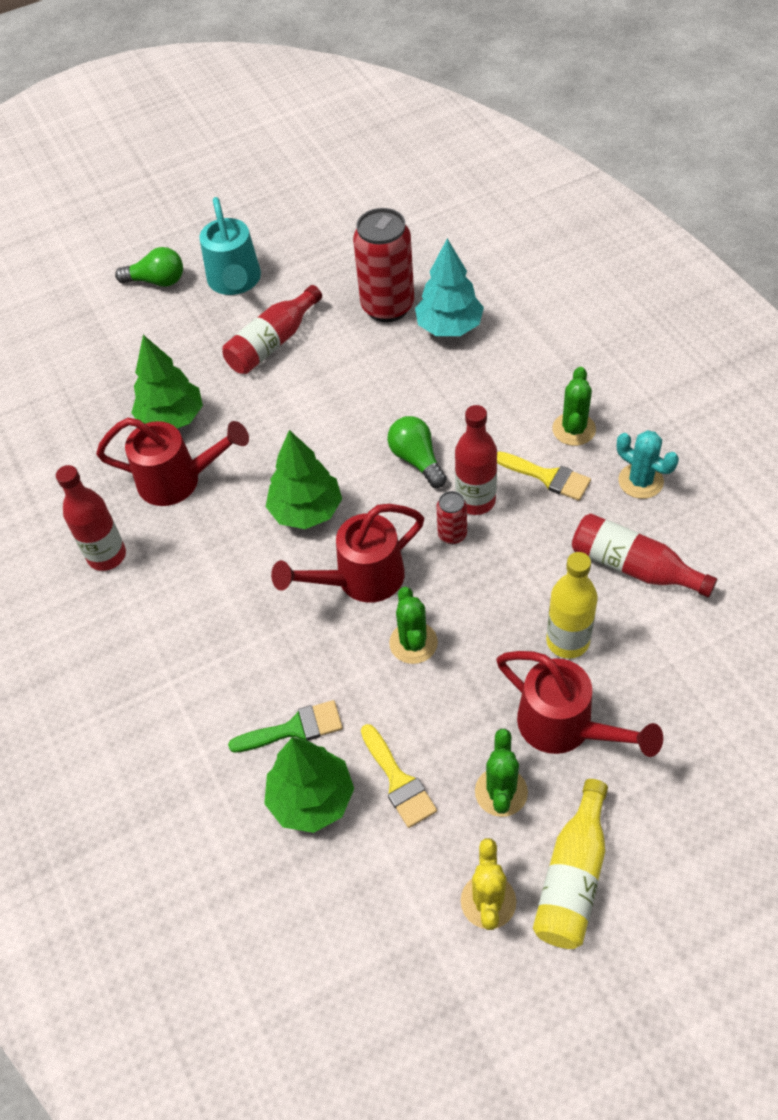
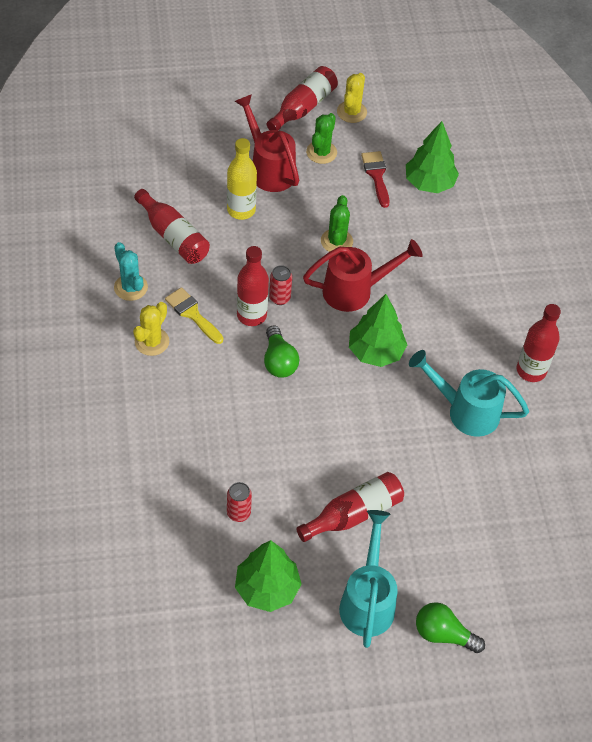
camera: 170 degrees left, 0 degrees up
red watering can [96,418,249,506] -> turquoise watering can [409,350,529,437]
green tree [131,335,203,428] -> green tree moved to [235,540,301,612]
green brush [228,700,343,753] -> none
red can [353,208,414,322] -> red can [227,482,252,522], size x0.47
yellow brush [361,724,437,828] -> red brush [361,151,389,208]
turquoise tree [415,238,484,336] -> none
yellow bottle [533,779,608,949] -> red bottle [267,66,338,130]
green cactus [552,367,596,446] -> yellow cactus [133,302,169,356]

